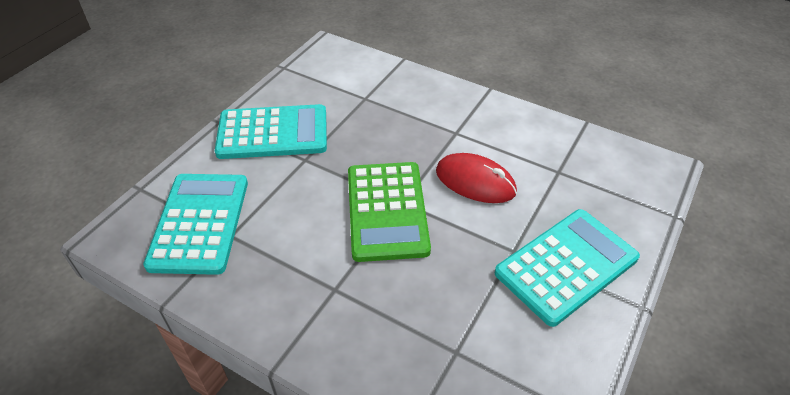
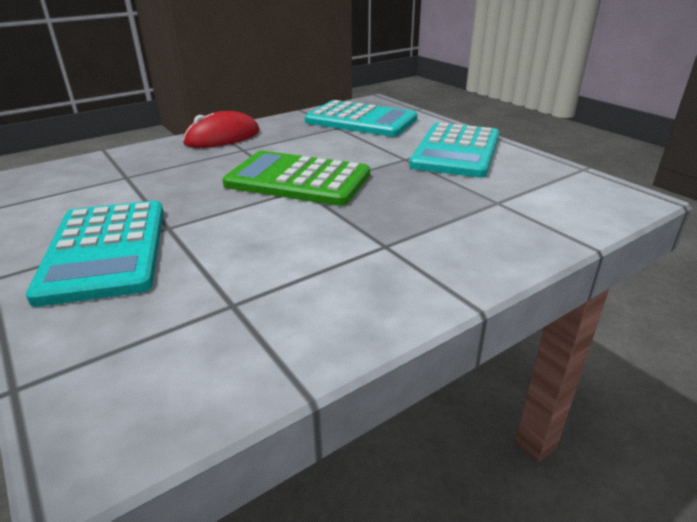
camera: 115 degrees right, 15 degrees down
red mouse [436,153,517,203] -> red mouse moved to [183,111,259,148]

